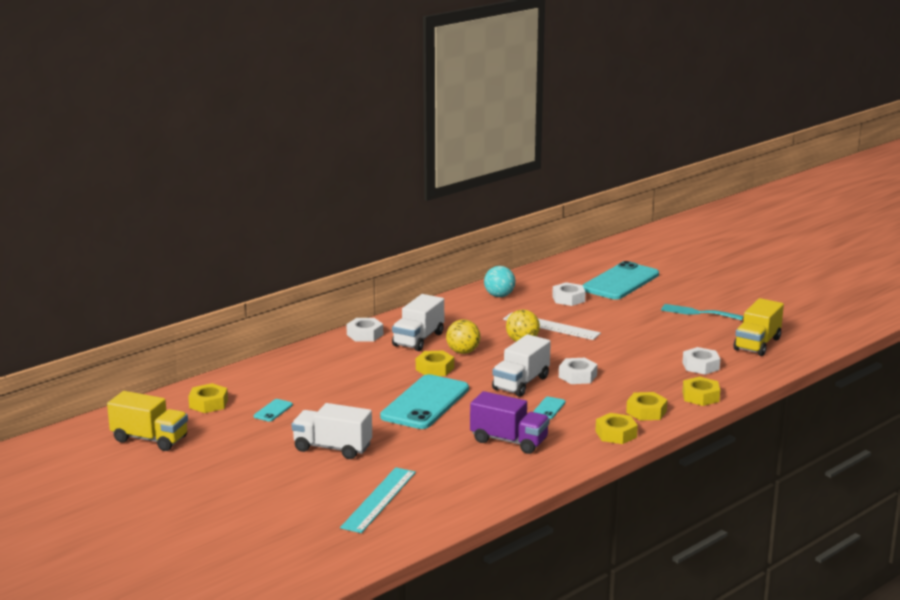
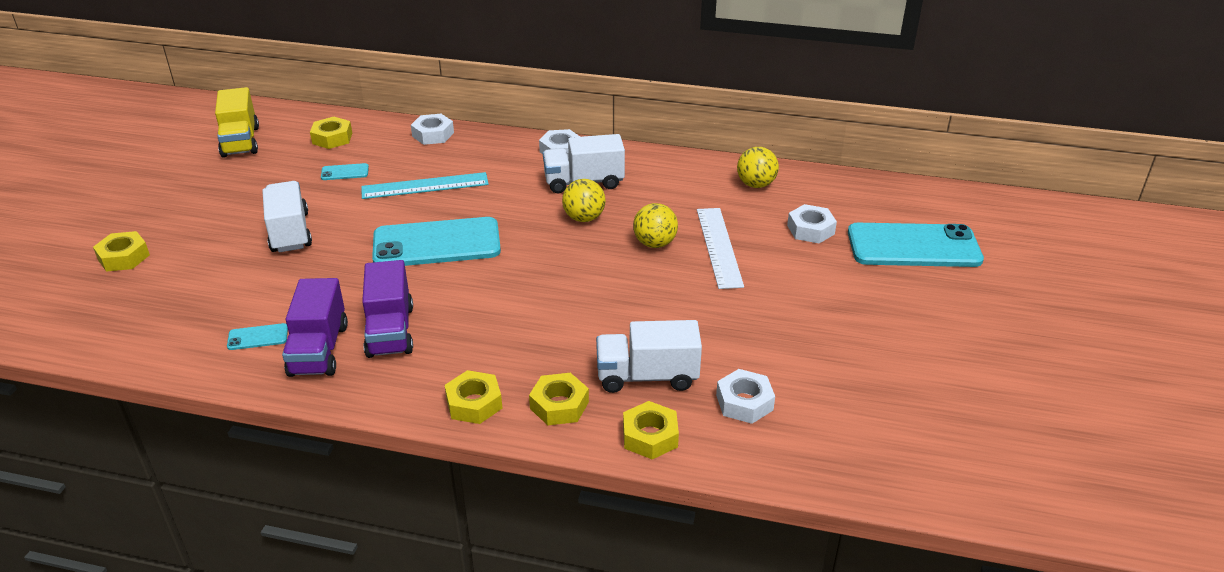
camera: 55 degrees right, 15 degrees up
turquoise ruler [340,467,416,533] -> turquoise ruler moved to [361,172,489,199]
yellow nut [416,350,454,376] -> yellow nut moved to [93,231,150,272]
turquoise ball [484,266,515,297] -> yellow ball [737,147,779,188]
white truck [492,334,551,397] -> white truck moved to [596,320,702,393]
turquoise phone [533,397,566,419] -> turquoise phone moved to [227,323,288,350]
white nut [559,358,598,384] -> white nut moved to [411,114,454,145]
turquoise fork [661,304,744,320] -> none
yellow truck [734,298,784,356] -> none
none -> purple truck [282,278,348,377]

